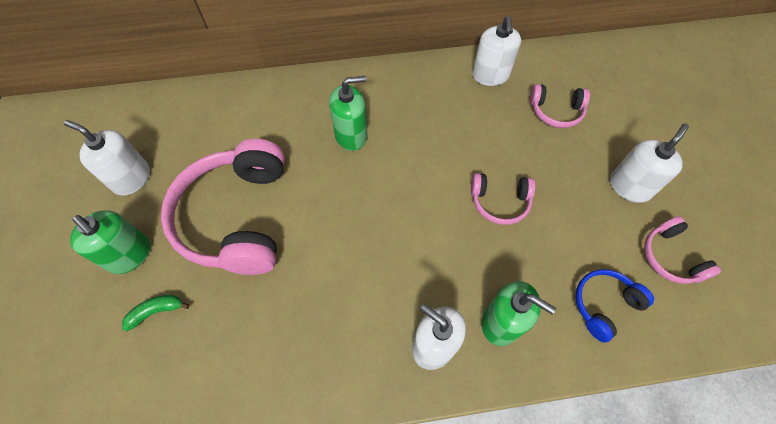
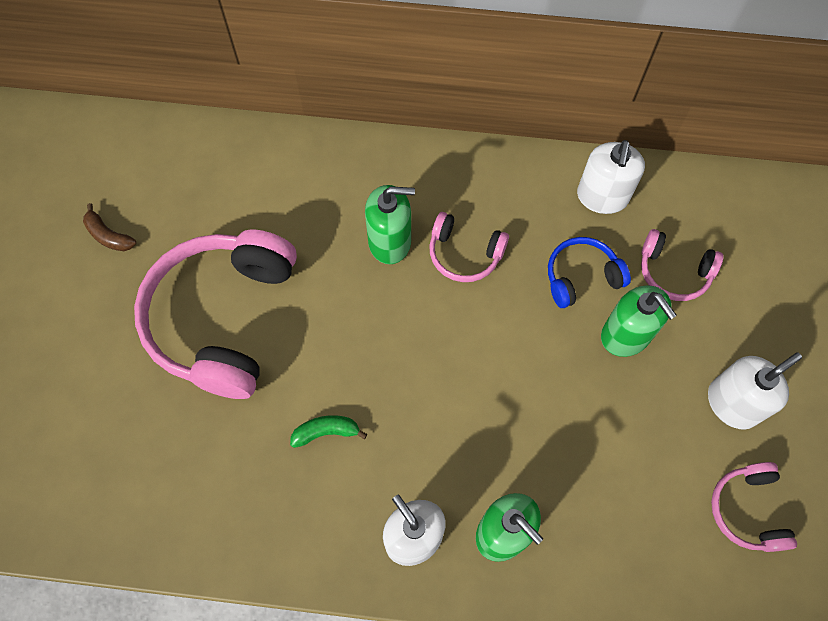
camera: 15 degrees right, 5 degrees up
white soap dispenser [64,120,150,195] -> brown banana [83,203,136,251]
green soap dispenser [70,210,150,274] -> green soap dispenser moved to [601,285,677,357]
green banana [122,295,189,331] -> green banana moved to [290,415,367,448]
pink headphones [471,173,535,225] -> pink headphones moved to [429,212,509,282]
blue headphones [575,269,654,343] -> blue headphones moved to [548,237,631,308]

